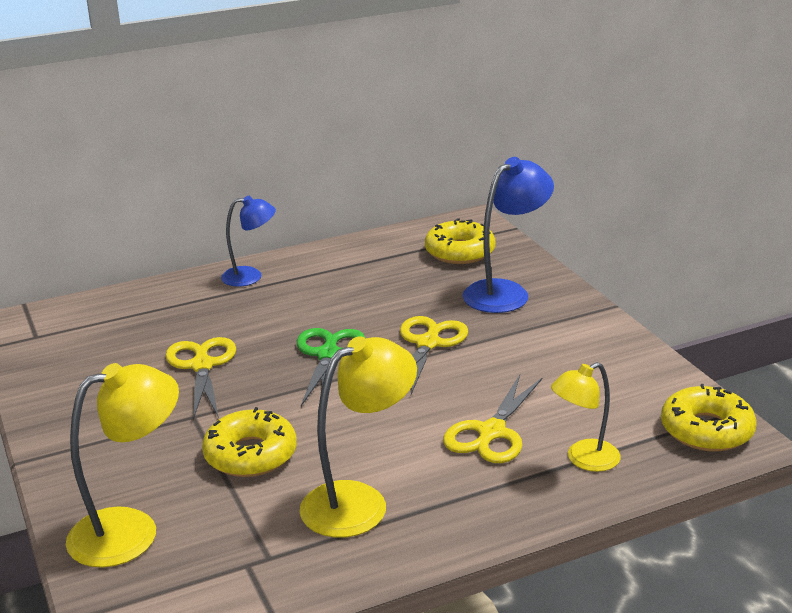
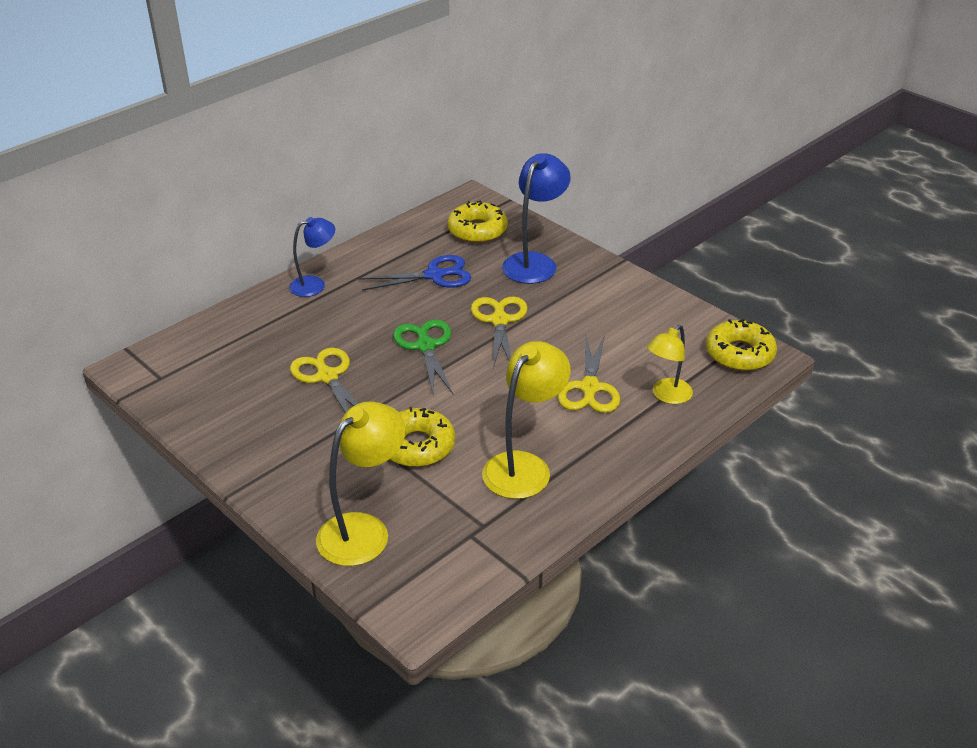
camera: 20 degrees left, 10 degrees up
none -> blue scissors [359,255,471,291]

